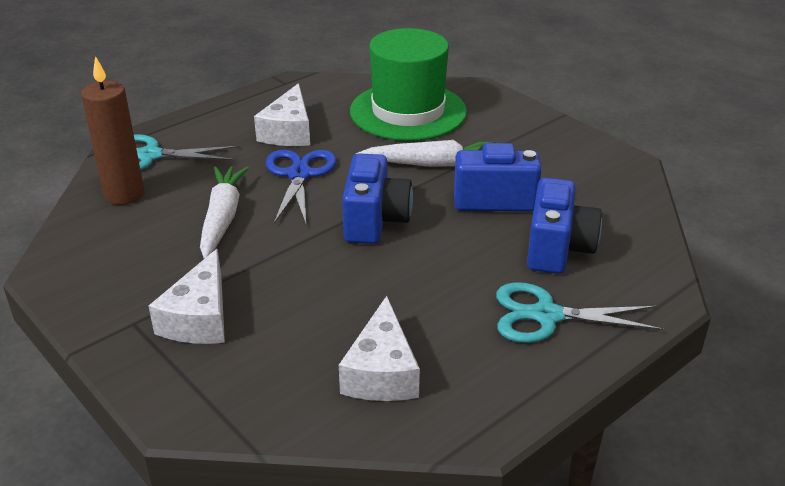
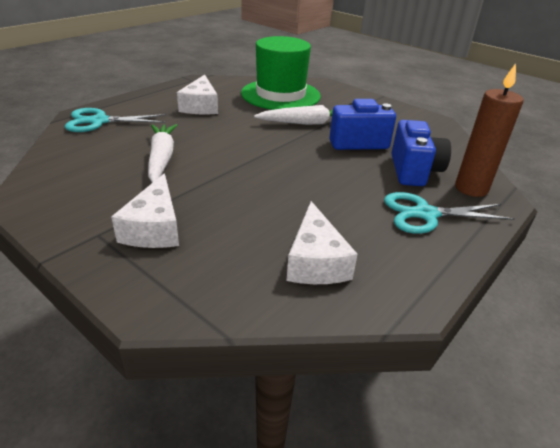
camera: 10 degrees left, 0 degrees up
brown candle [81,56,144,205] -> brown candle moved to [455,63,524,197]
blue scissors [266,150,336,224] -> none
blue camera [342,153,413,244] -> none

